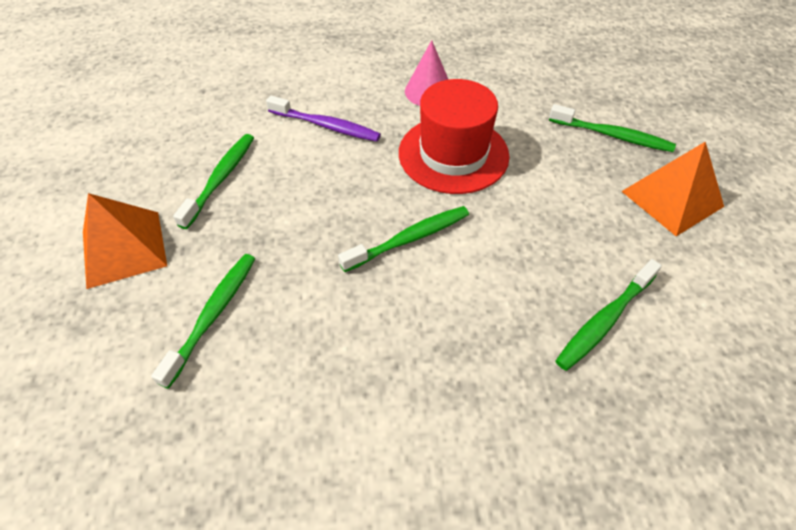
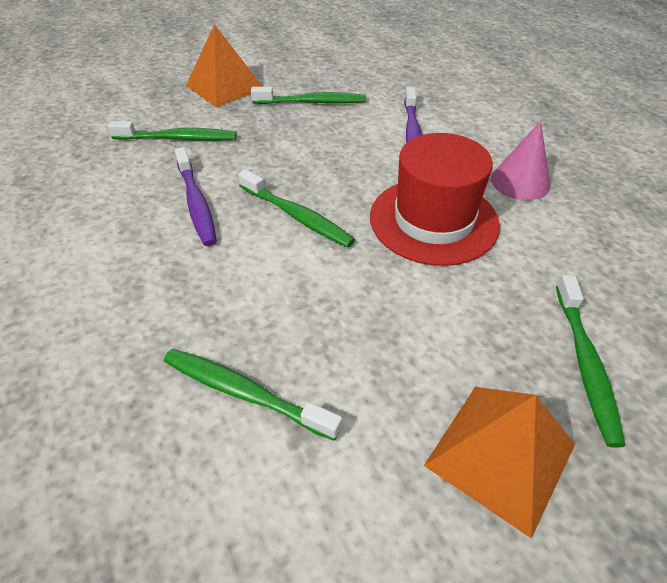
camera: 70 degrees right, 5 degrees down
none -> purple toothbrush [175,147,217,246]

